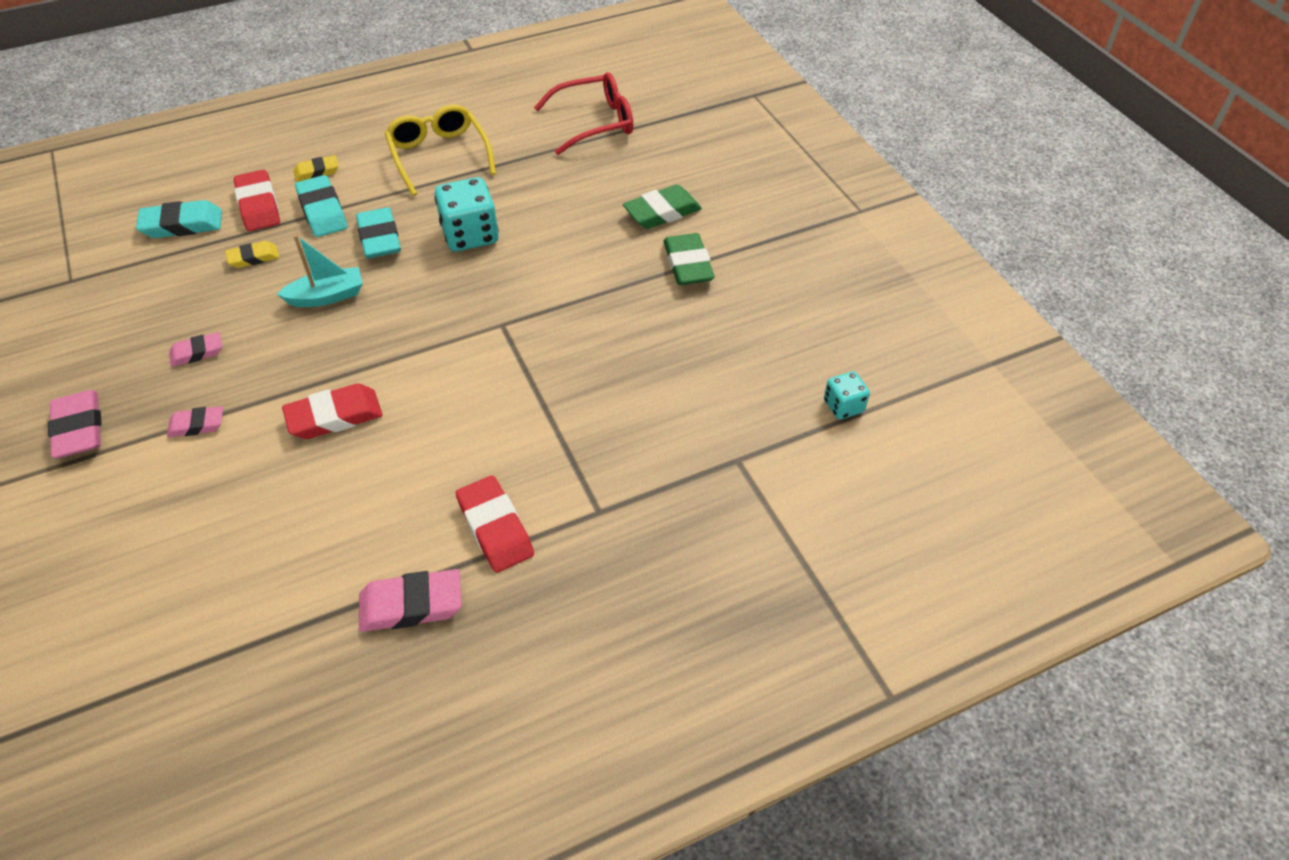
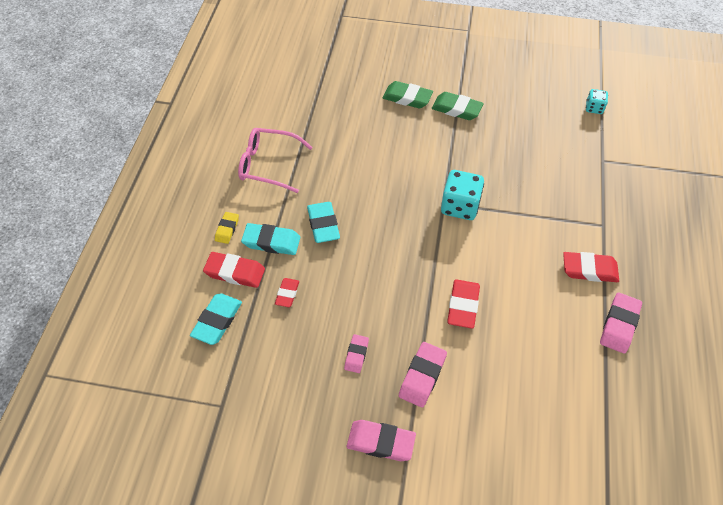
camera: 55 degrees left, 5 degrees up
pink eraser [167,406,223,437] -> pink eraser [399,342,447,408], size x1.63
yellow eraser [225,241,279,268] -> red eraser [275,278,299,307]
turquoise boat [277,235,363,307] -> none
turquoise eraser [356,207,401,258] -> turquoise eraser turned 60 degrees clockwise [307,202,340,243]
yellow glasses [385,104,496,196] -> pink glasses [238,128,313,193]
turquoise dice [434,177,499,252] -> turquoise dice moved to [441,170,484,220]
red glasses [534,72,633,155] -> none
green eraser [623,185,702,229] -> green eraser turned 75 degrees counterclockwise [383,81,433,108]

